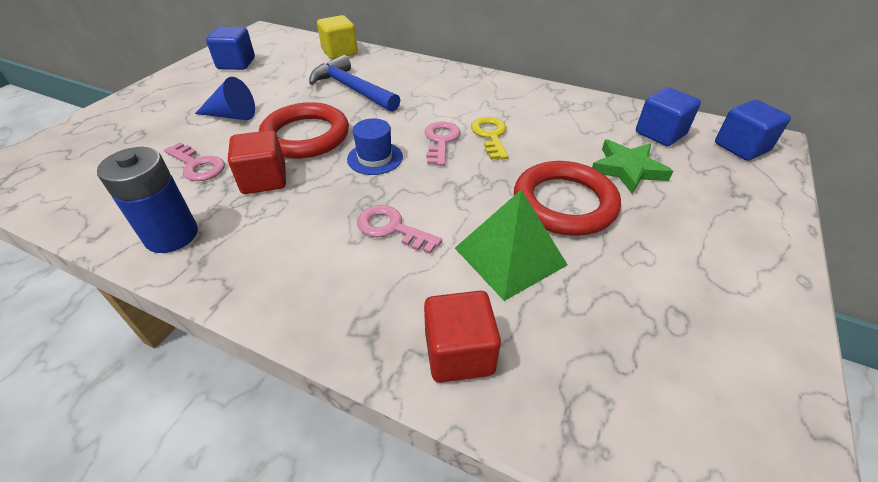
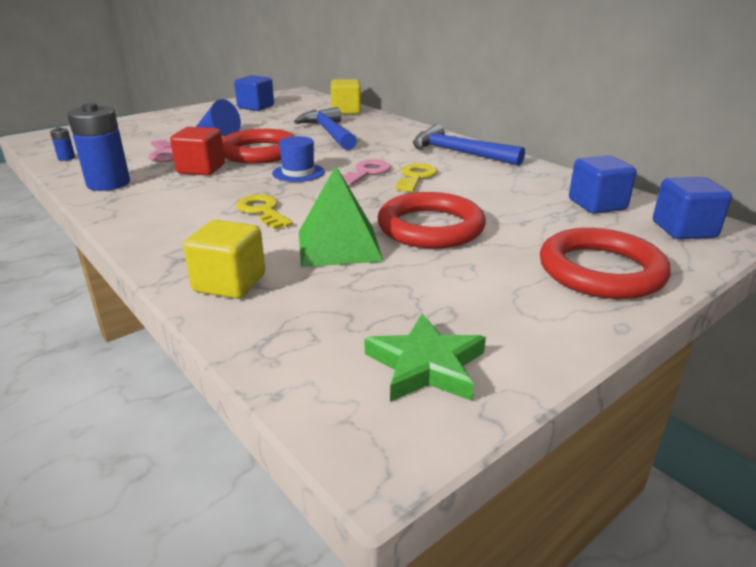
camera: 25 degrees right, 15 degrees down
pink key [357,205,442,254] -> yellow key [236,194,293,229]
red cube [424,291,501,383] -> yellow cube [183,220,265,299]
green star [592,139,673,194] -> green star moved to [365,314,486,402]
none -> blue battery [50,127,75,161]
none -> blue hammer [413,124,525,166]
none -> red ring [540,228,671,299]

